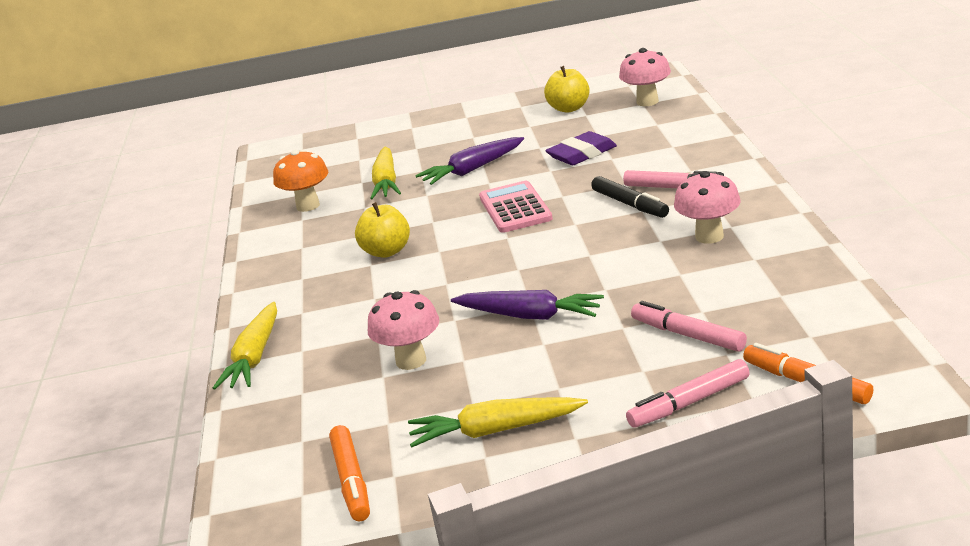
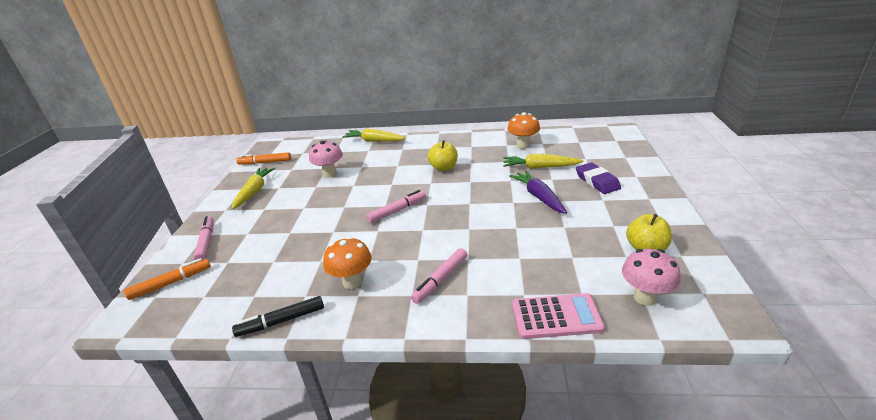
camera: 100 degrees right, 5 degrees up
purple carrot [451,290,604,320] -> none
pink calculator [479,181,553,233] -> pink calculator moved to [512,293,605,339]
purple eraser [545,131,617,165] -> purple eraser moved to [576,162,621,194]
black marker [591,176,669,218] -> black marker moved to [232,296,324,337]
pink marker [631,301,747,352] -> pink marker moved to [366,190,426,223]
pink mushroom [674,171,741,244] -> orange mushroom [323,236,372,289]

